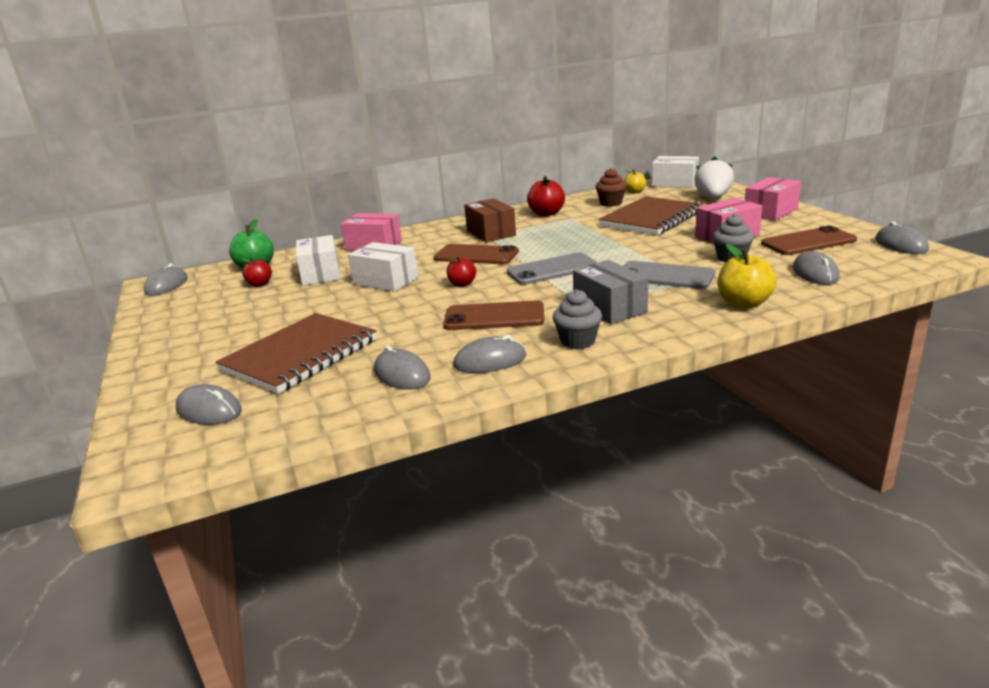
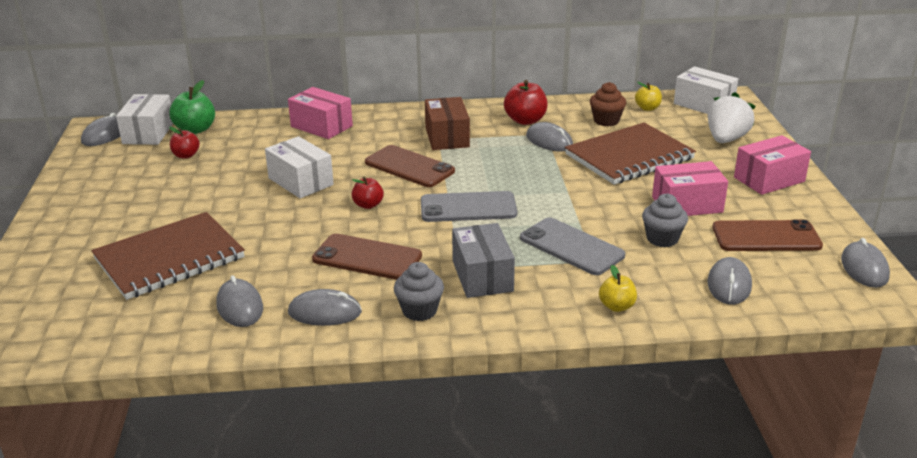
camera: 15 degrees right, 5 degrees up
grey mouse [176,384,242,425] -> grey mouse moved to [526,122,573,152]
white box [296,235,340,286] -> white box moved to [116,94,173,145]
yellow apple [718,243,777,309] -> yellow apple [599,265,637,312], size x0.63

